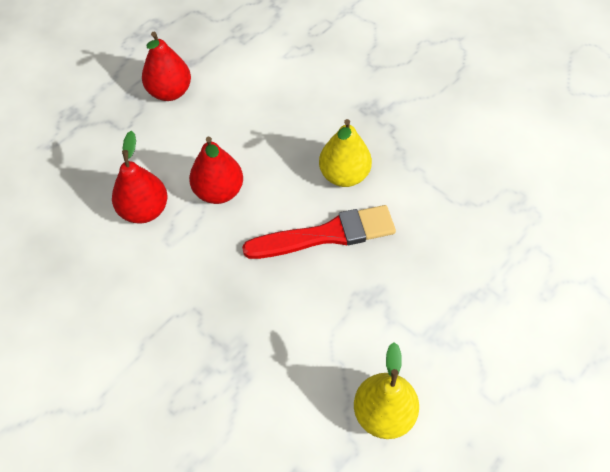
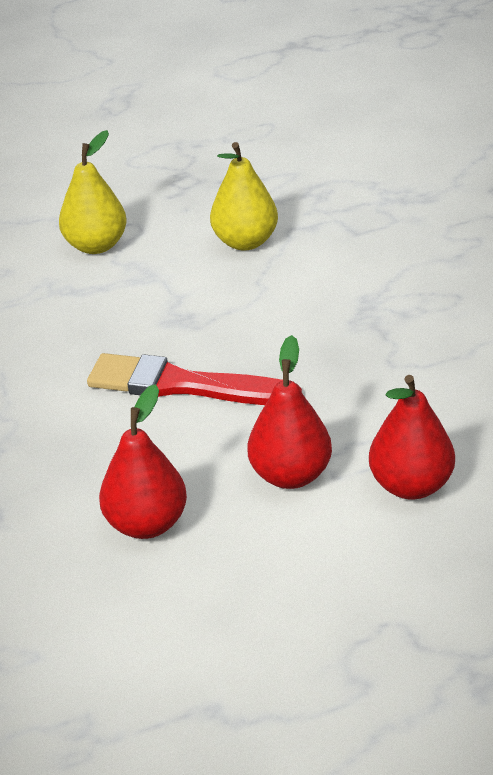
camera: 150 degrees left, 20 degrees down
red pear [142,32,191,101] -> red pear moved to [99,384,187,539]
yellow pear [319,119,372,187] -> yellow pear moved to [59,130,127,254]

